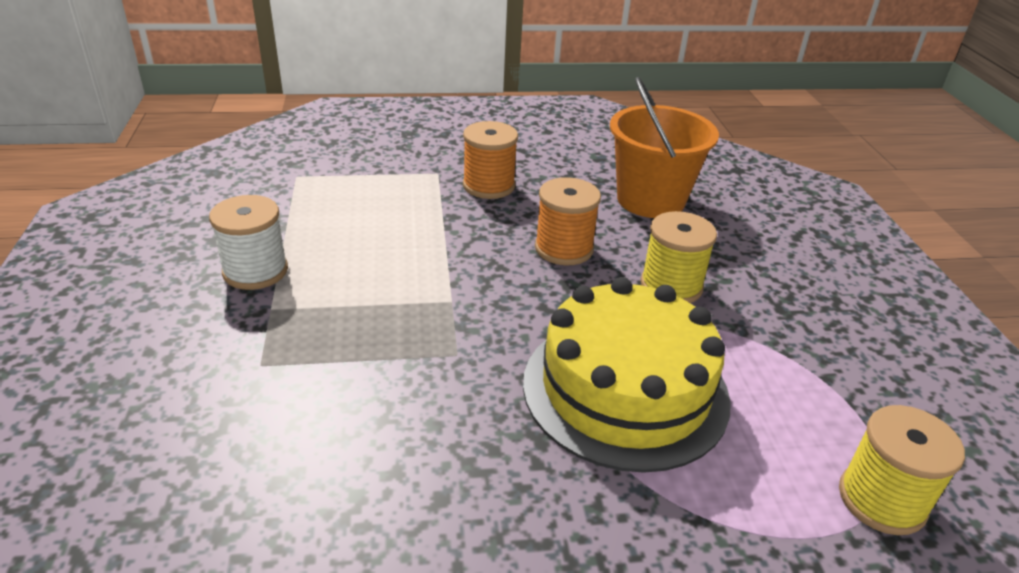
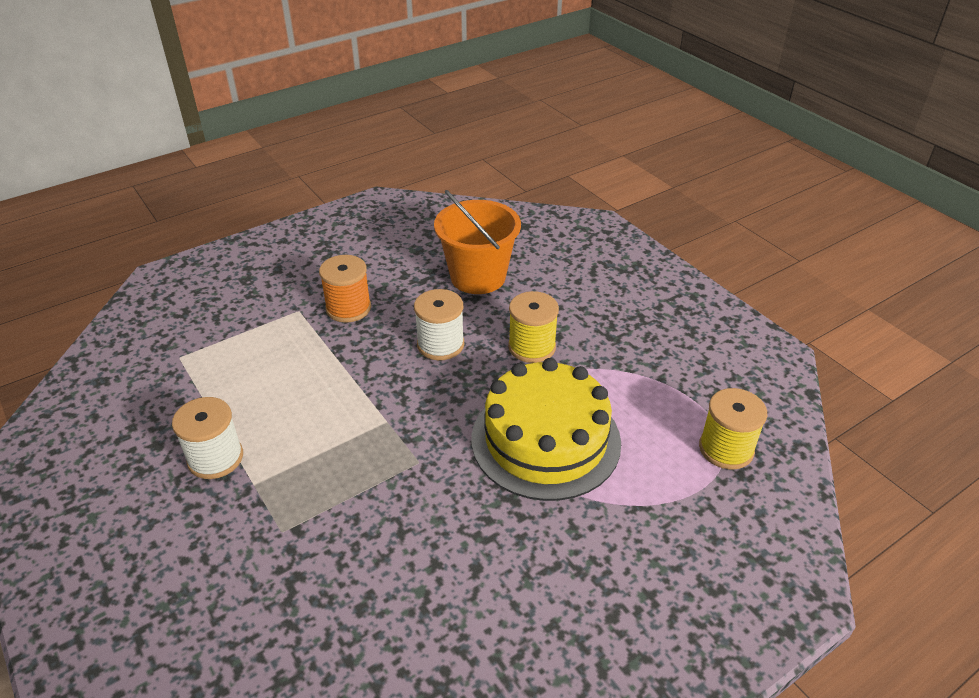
camera: 25 degrees left, 5 degrees up
orange spool [535,177,601,265] -> white spool [414,289,464,360]

